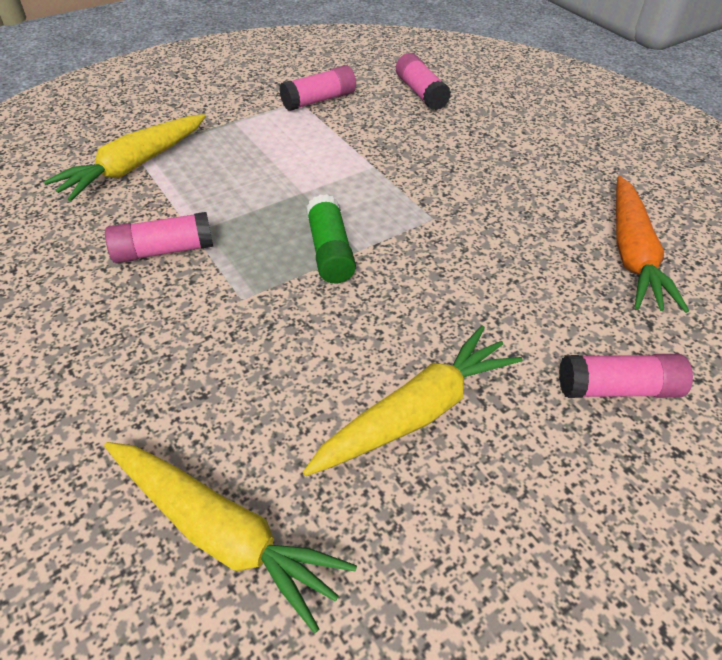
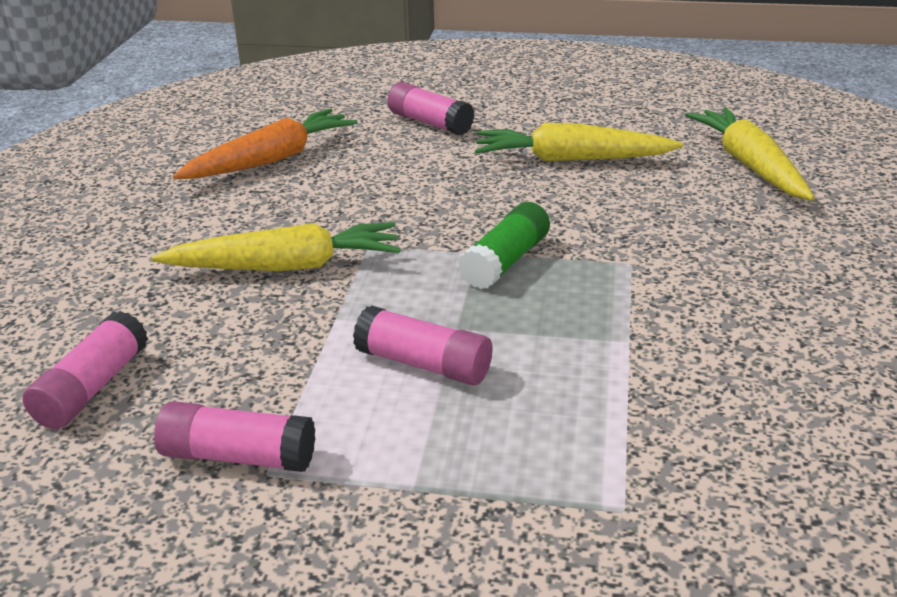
camera: 135 degrees left, 15 degrees down
yellow carrot [44,114,206,201] -> yellow carrot moved to [152,222,401,271]
pink glue stick [105,212,213,263] -> pink glue stick moved to [353,305,492,385]

